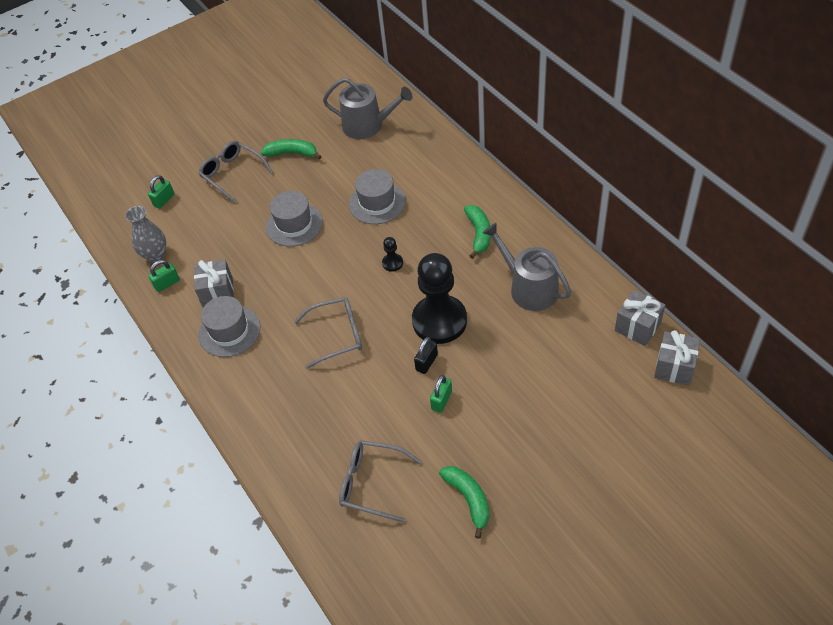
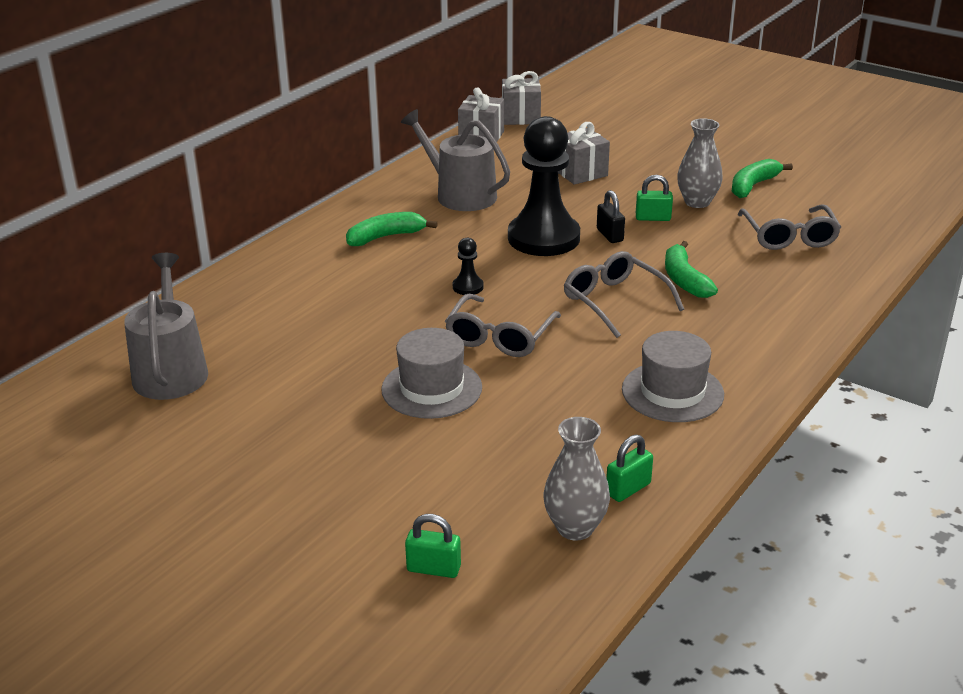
camera: 115 degrees left, 20 degrees down
green padlock [148,260,180,292] -> green padlock turned 75 degrees counterclockwise [606,435,653,502]
grey gift [194,260,234,308] -> grey gift moved to [558,122,610,185]
grey glasses [198,141,273,203] -> grey glasses moved to [445,293,561,357]
green banana [261,139,321,159] -> green banana moved to [665,241,718,298]
grey hat [349,169,406,224] -> none
black padlock [414,337,438,374] -> black padlock turned 60 degrees clockwise [597,190,625,243]
grey watering can [483,223,571,311] -> grey watering can turned 105 degrees clockwise [401,109,510,211]
none -> grey vase [677,118,723,208]

